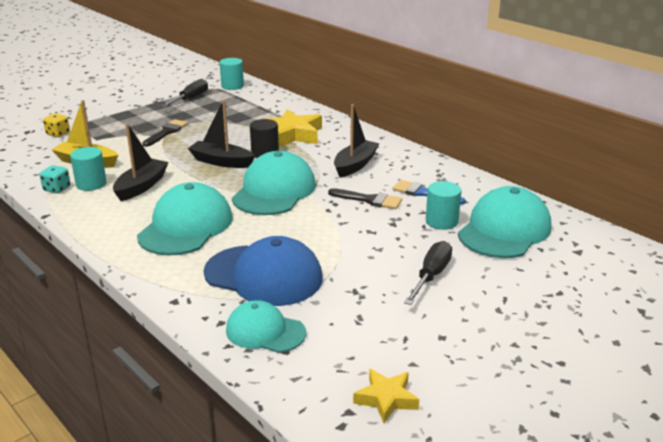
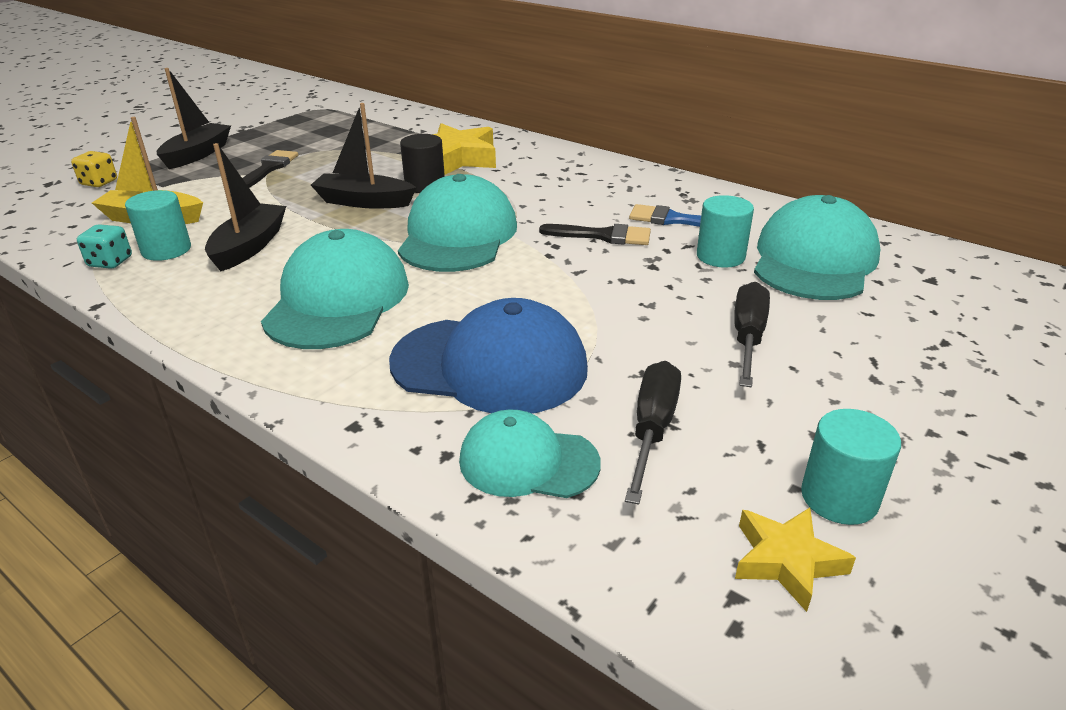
camera: 10 degrees left, 5 degrees up
black screwdriver [161,79,208,107] -> black screwdriver moved to [625,361,681,505]
turquoise cylinder [220,58,244,90] -> turquoise cylinder moved to [801,409,901,525]
black boat [334,104,379,177] -> black boat moved to [157,68,231,169]

